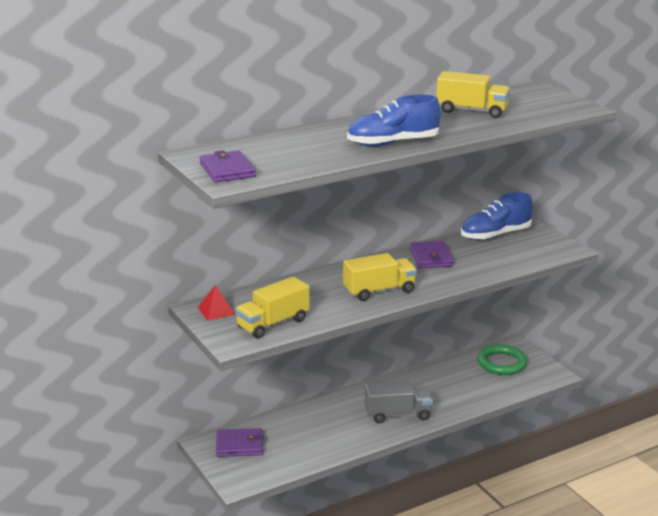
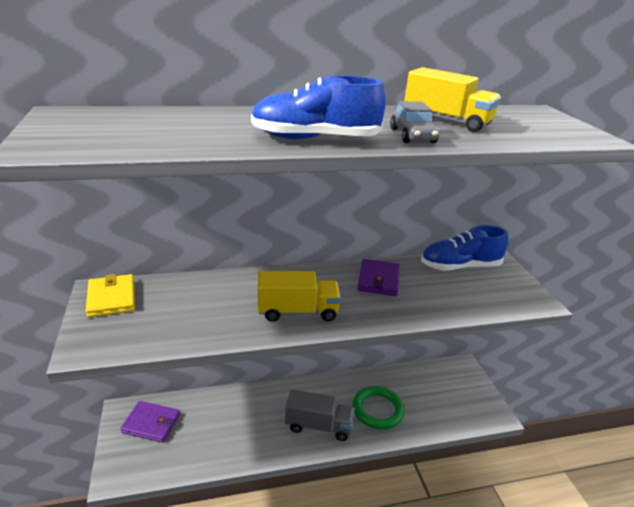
camera: 15 degrees right, 5 degrees up
red pyramid [198,285,235,321] -> yellow wallet [86,274,135,317]
purple wallet [199,150,256,182] -> none
yellow truck [235,277,310,339] -> none
green ring [477,344,528,375] -> green ring moved to [352,386,405,430]
none -> grey car [390,101,439,143]

